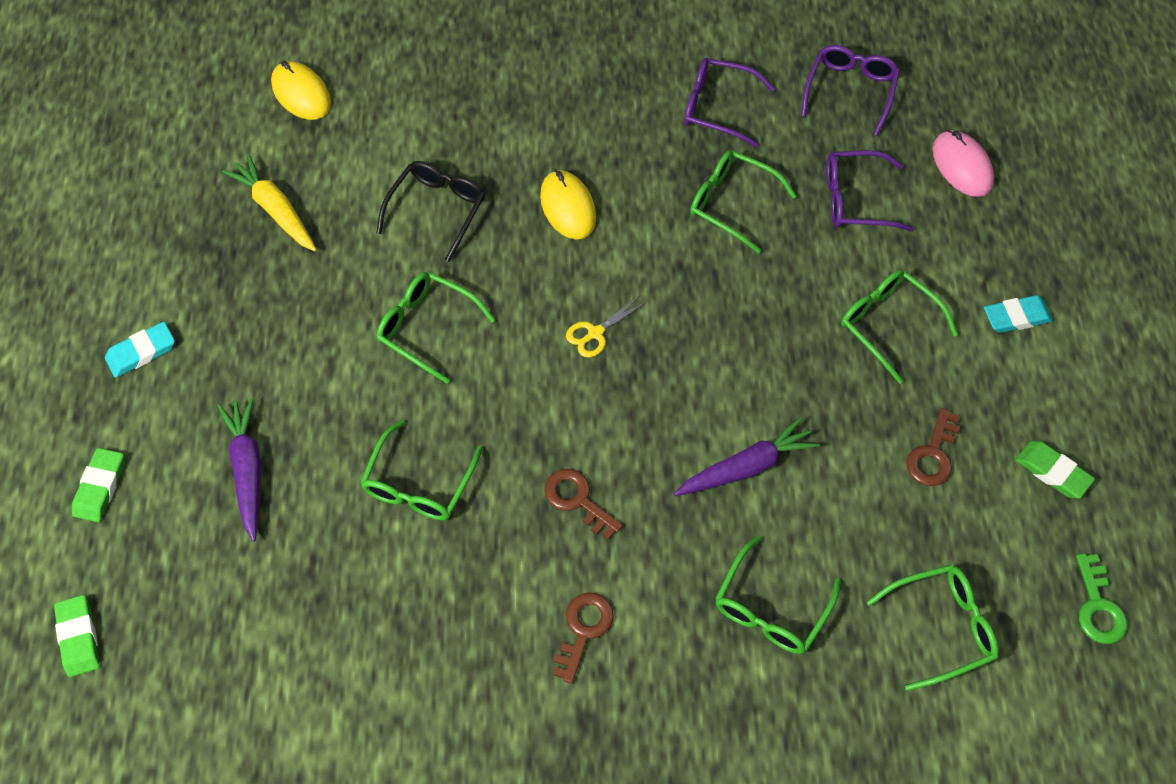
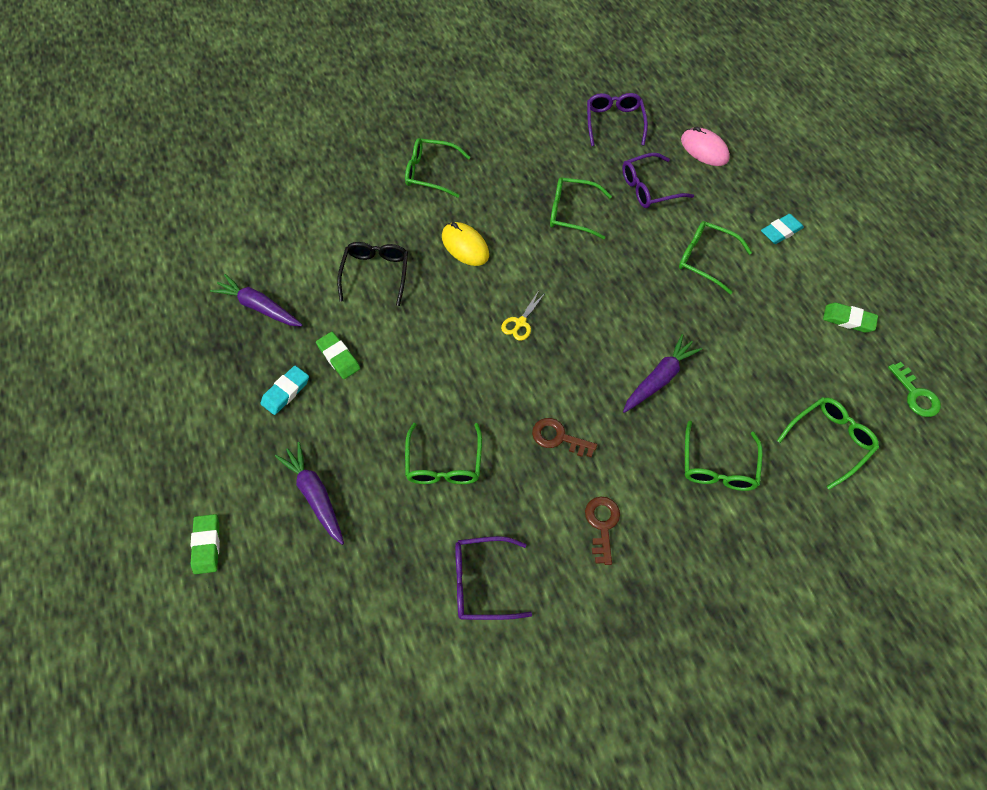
camera: 20 degrees left, 0 degrees up
green eraser [54,595,100,677] -> green eraser moved to [316,332,360,379]
turquoise eraser [105,322,175,378] -> turquoise eraser moved to [261,366,309,415]
yellow carrot [222,154,317,251] -> purple carrot [210,274,302,326]
yellow mouse [271,61,331,120] -> none
green glasses [376,272,495,384] -> green glasses moved to [405,138,471,198]
purple glasses [684,58,775,147] -> purple glasses moved to [455,536,532,620]
brown key [906,408,960,486] -> none

